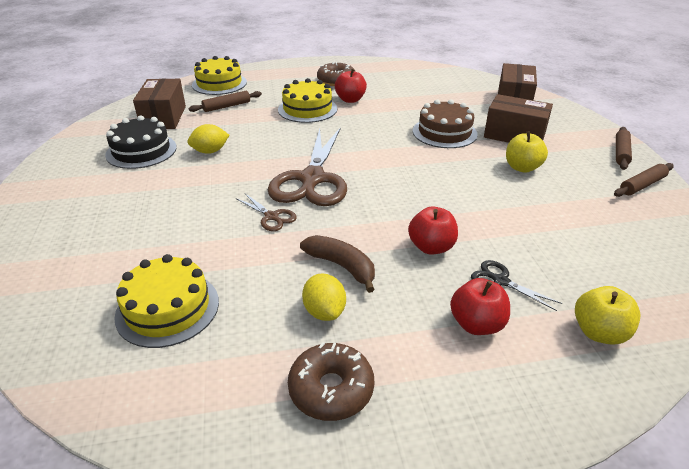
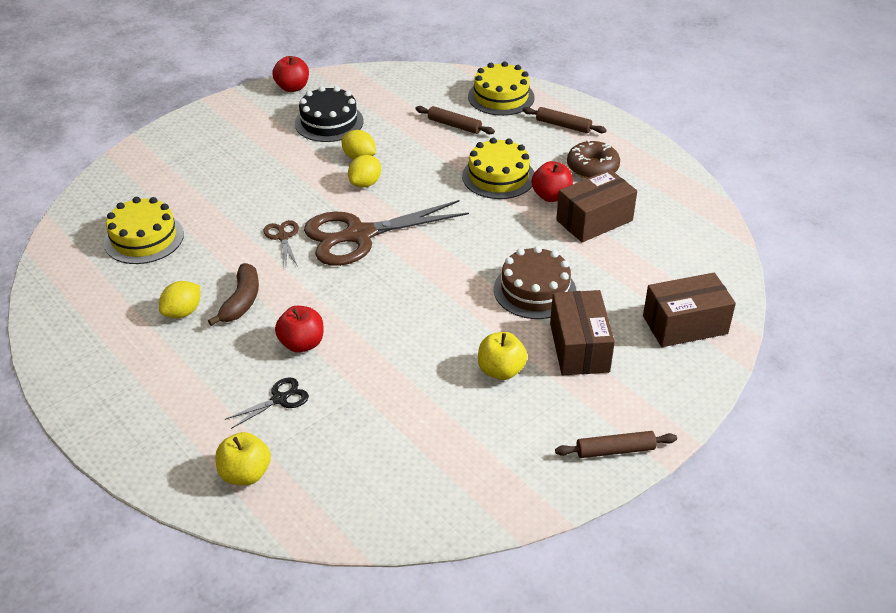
camera: 60 degrees right, 5 degrees up
brown box [133,78,186,129] -> brown box moved to [556,169,637,242]
brown scissors [236,194,297,231] -> brown scissors turned 150 degrees clockwise [263,220,299,267]
brown donut [288,342,374,421] -> none
red apple [450,278,510,335] -> red apple moved to [272,56,309,92]
black scissors [471,260,562,311] -> black scissors turned 45 degrees clockwise [225,378,309,429]
brown rolling pin [614,163,674,197] -> brown rolling pin moved to [522,107,607,133]
none -> yellow lemon [348,155,381,188]

